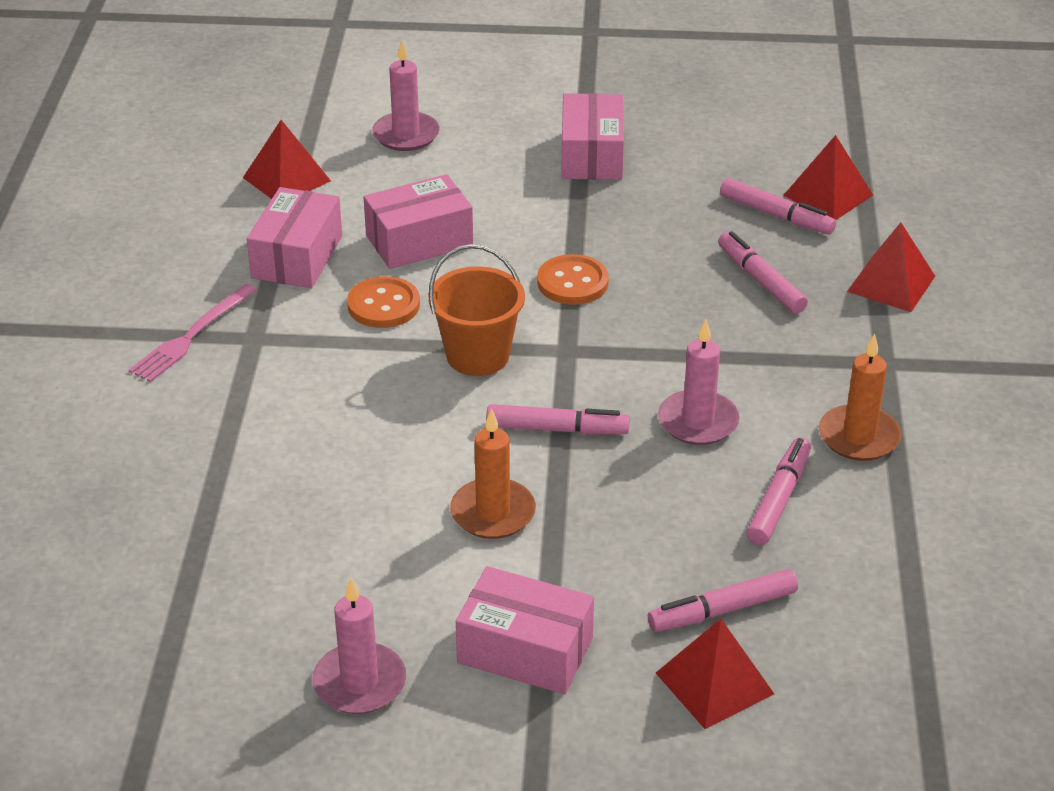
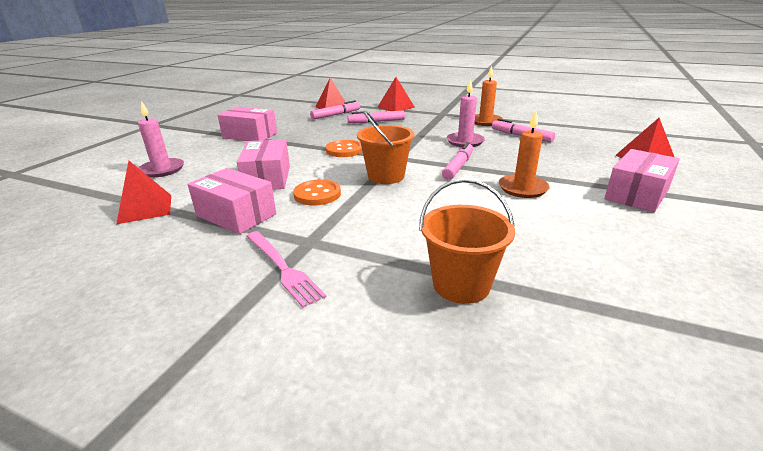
camera: 70 degrees left, 10 degrees down
pink candle [312,578,406,714] -> none
pink marker [648,569,798,632] -> none
none -> orange bucket [419,178,515,304]

